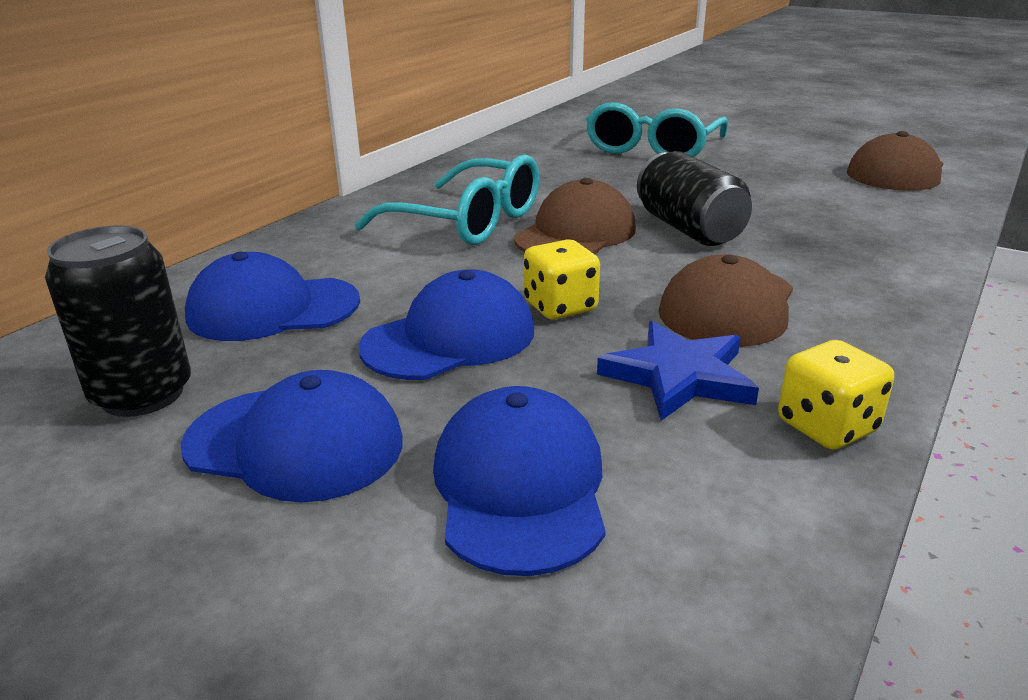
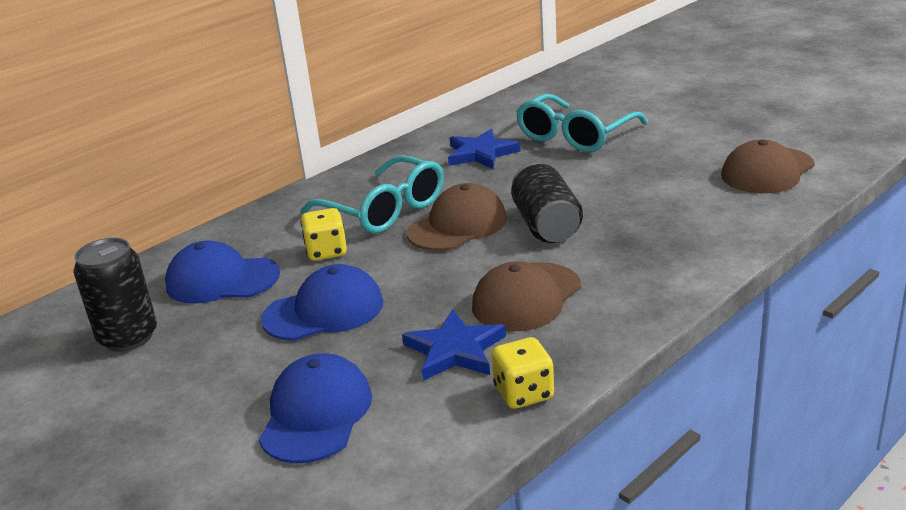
camera: 15 degrees right, 0 degrees up
blue cap [181,370,403,502] -> none
yellow dice [524,239,600,319] -> yellow dice moved to [300,208,347,261]
none -> blue star [448,129,520,169]

